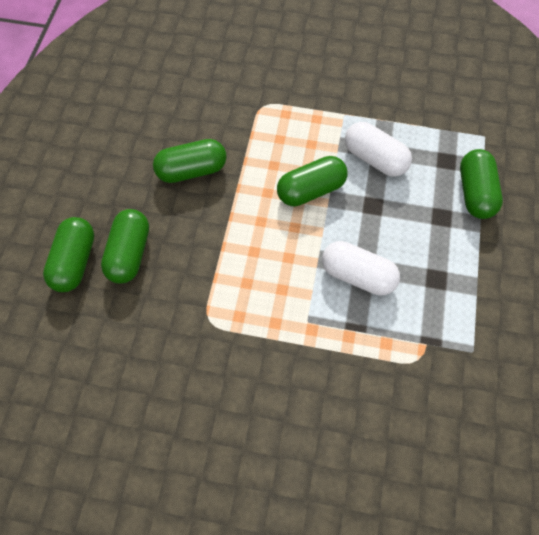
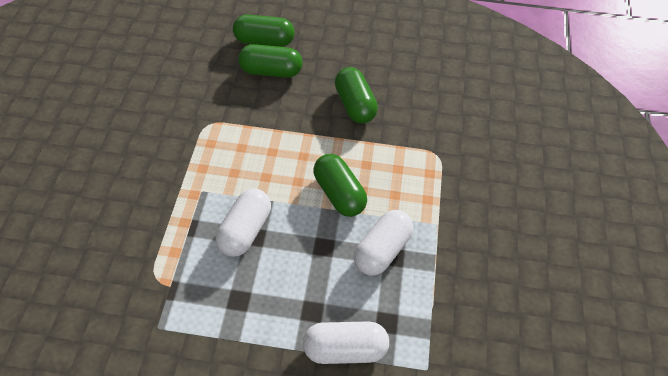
camera: 85 degrees right, 10 degrees down
green capsule [460,149,503,219] -> white capsule [303,321,389,364]

